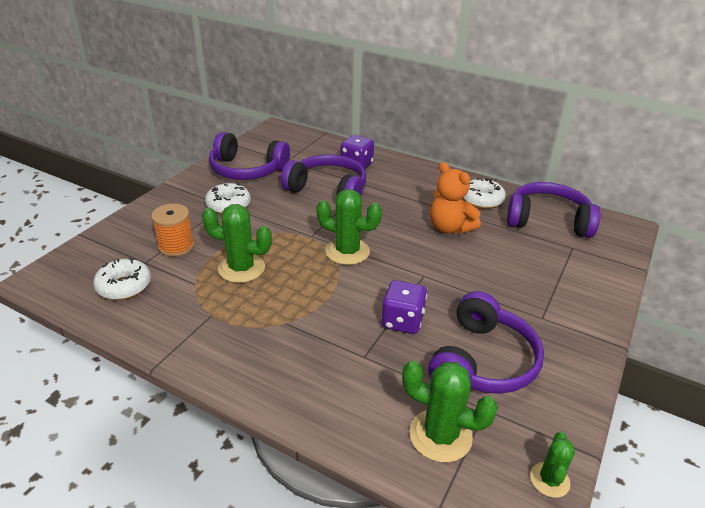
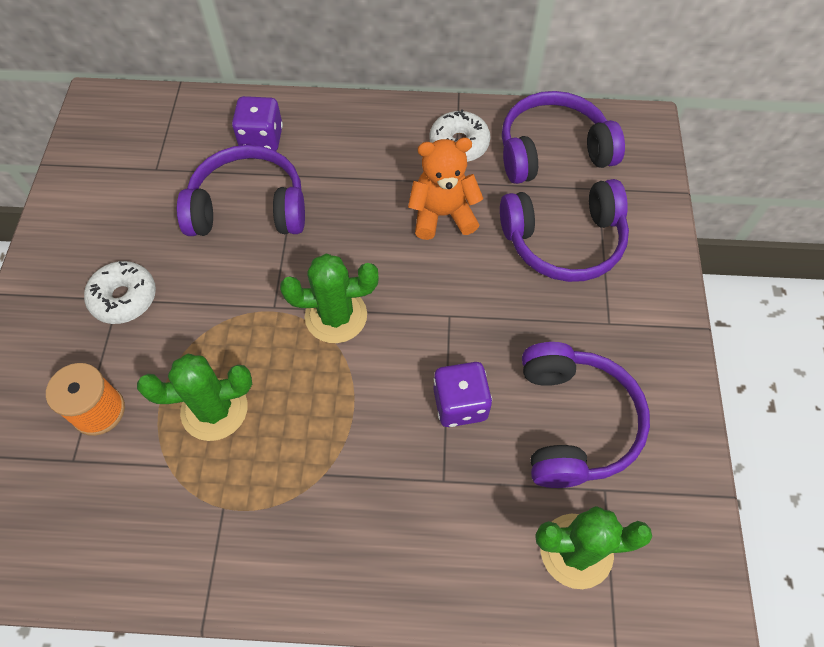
camera: 25 degrees left, 25 degrees up
white donut [93,258,151,300] -> none
purple headphones [209,132,290,180] -> purple headphones moved to [500,179,629,282]
orange teddy bear [430,162,481,234] -> orange teddy bear turned 150 degrees clockwise [408,138,484,240]
green cactus [530,432,575,498] -> none

